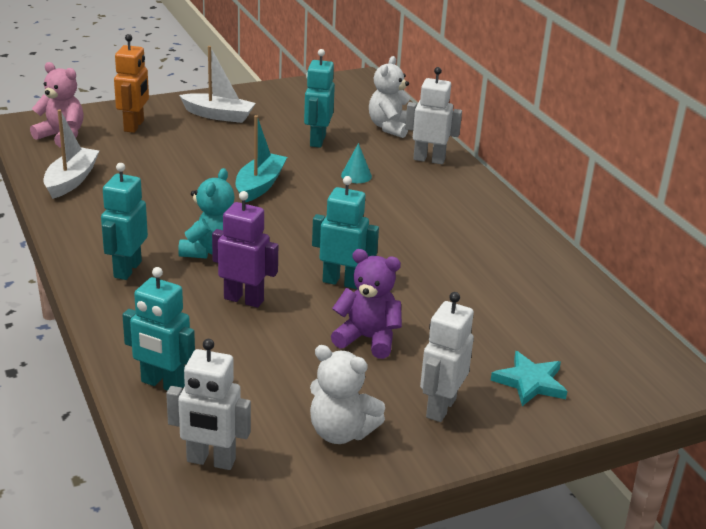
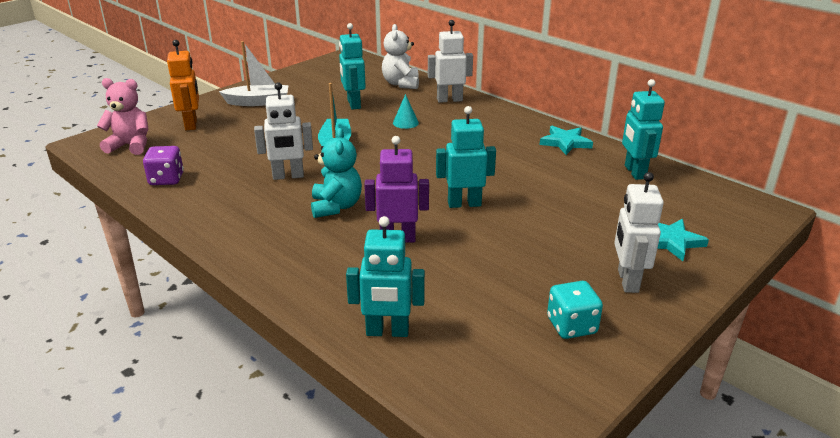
camera: 20 degrees left, 0 degrees up
white boat [43,109,99,199] -> purple dice [143,146,184,185]
turquoise robot [101,163,148,280] -> turquoise robot moved to [622,79,665,180]
white robot [166,339,251,470] -> white robot moved to [254,82,313,180]
white teddy bear [310,345,385,444] -> turquoise dice [547,281,603,339]
purple teddy bear [331,249,402,359] -> none
none -> turquoise star [540,126,593,155]

